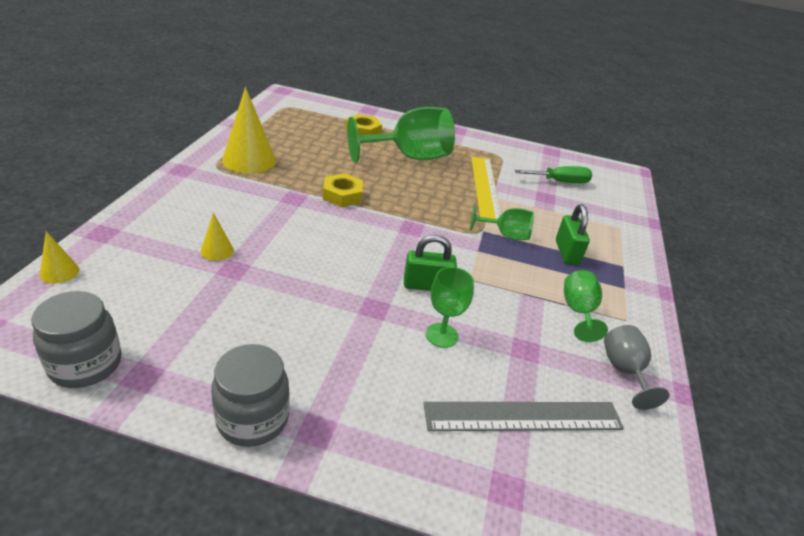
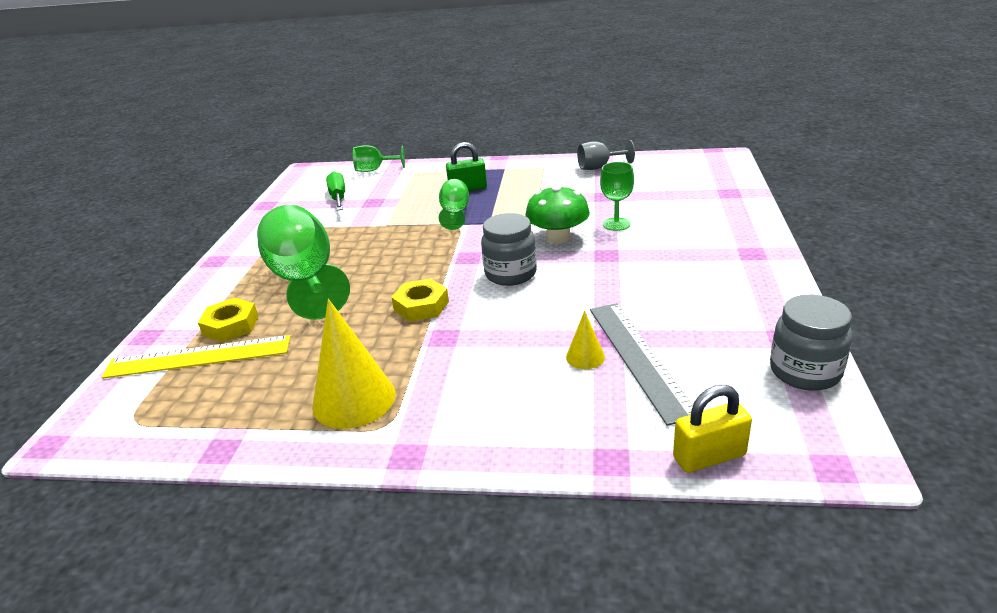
camera: 90 degrees left, 5 degrees down
yellow cone [39,231,79,284] -> yellow padlock [673,385,752,473]
grey jar [211,344,289,447] -> grey jar moved to [481,213,537,286]
green padlock [404,235,457,291] -> green mushroom [525,185,590,244]
grey ruler [423,402,624,431] -> grey ruler moved to [590,303,693,426]
yellow ruler [471,157,501,219] -> yellow ruler moved to [102,335,291,379]
green goblet [564,270,608,342] -> green goblet moved to [353,145,405,172]

